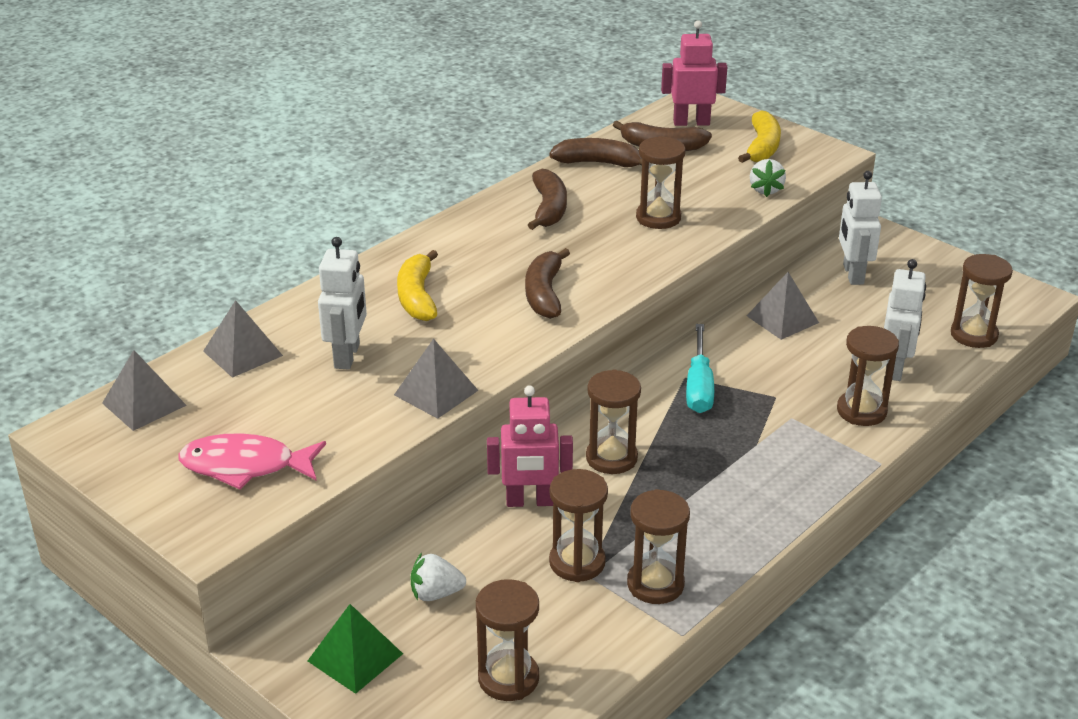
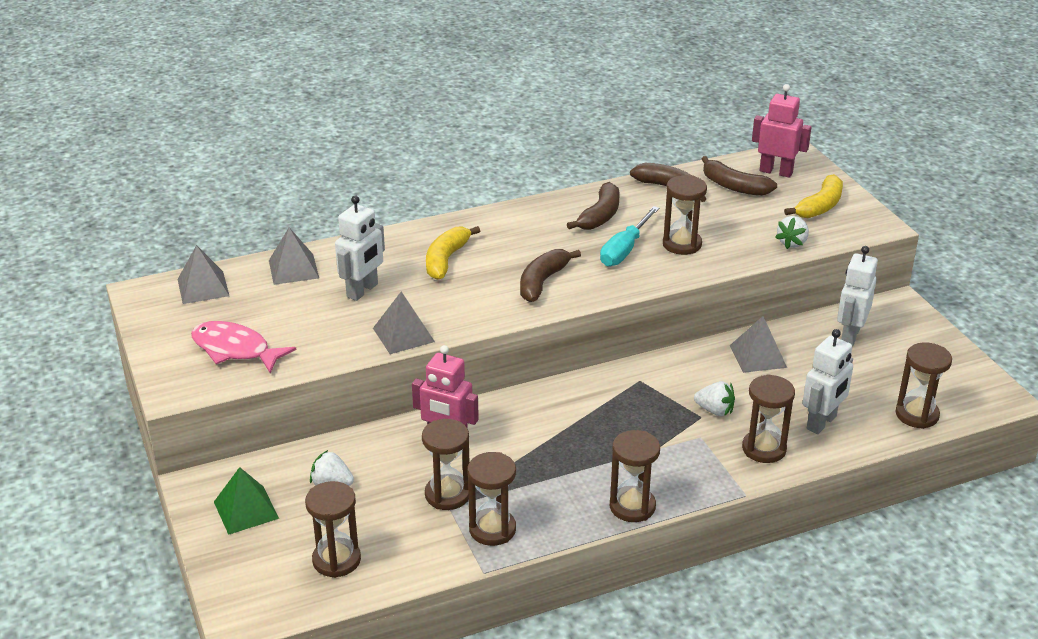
camera: 25 degrees right, 0 degrees up
brown hourglass [586,369,641,474] -> brown hourglass moved to [610,430,660,522]
turquoise screwdriver [686,324,714,413] -> turquoise screwdriver moved to [600,206,659,267]
none -> white strawberry [694,381,735,416]

